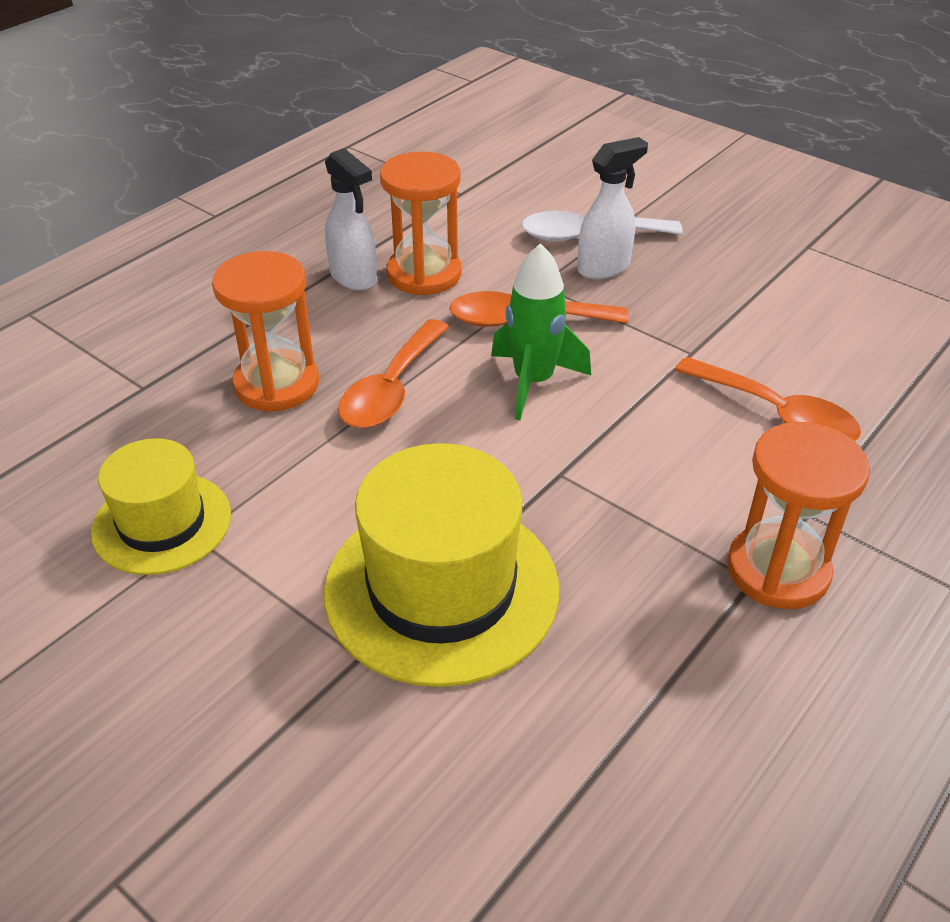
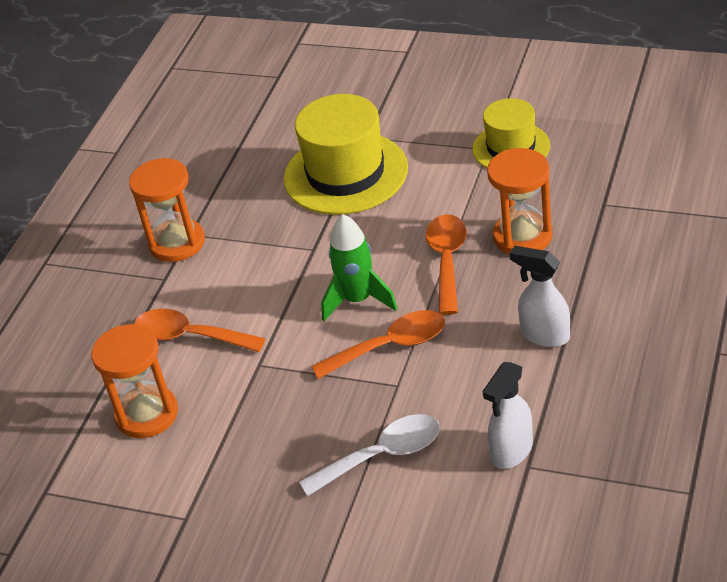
camera: 165 degrees right, 0 degrees up
orange hourglass [380,152,462,295] -> orange hourglass moved to [91,324,178,438]
white spray bottle [577,137,648,279] -> white spray bottle moved to [483,362,533,469]

